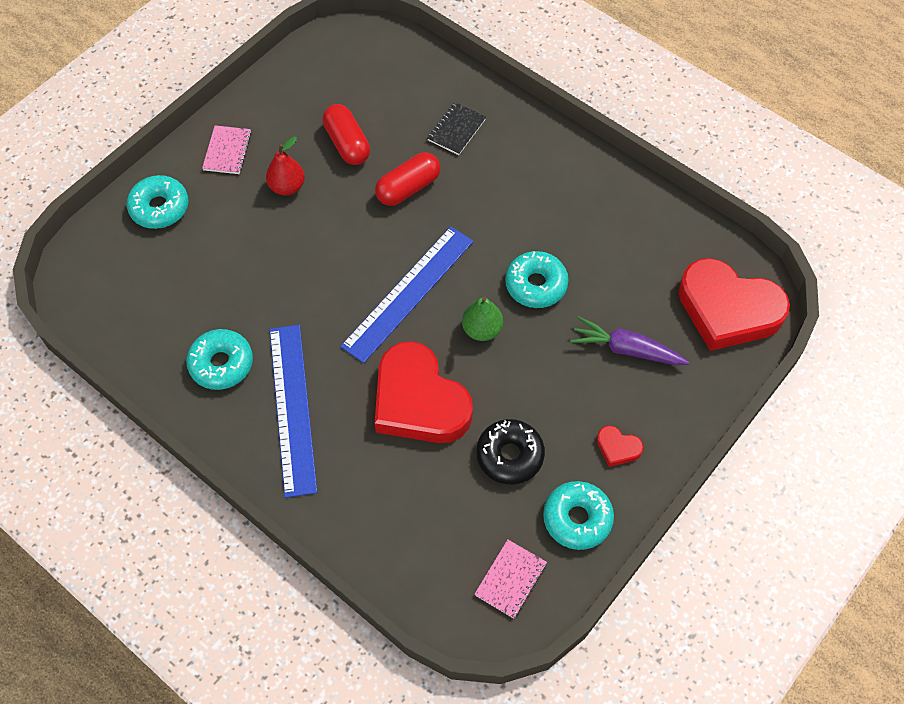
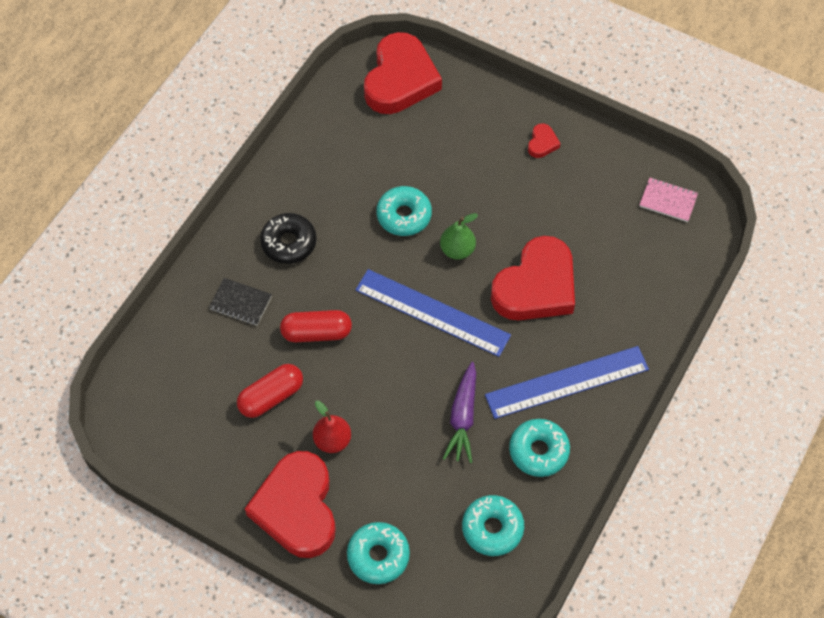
camera: 100 degrees left, 0 degrees up
pink notebook [202,125,252,174] -> red heart [245,451,336,558]
red capsule [375,152,440,206] -> red capsule turned 45 degrees counterclockwise [280,310,352,342]
black donut [476,419,545,485] -> black donut moved to [260,213,317,264]
turquoise donut [543,481,614,550] -> turquoise donut moved to [462,495,524,556]
purple carrot [570,316,689,365] -> purple carrot moved to [443,362,476,463]

